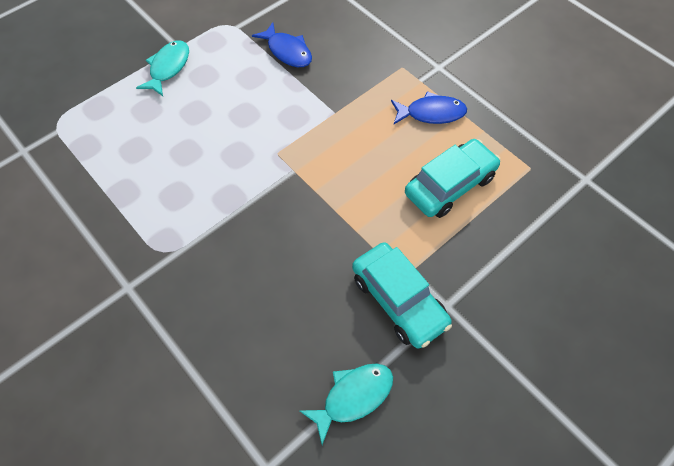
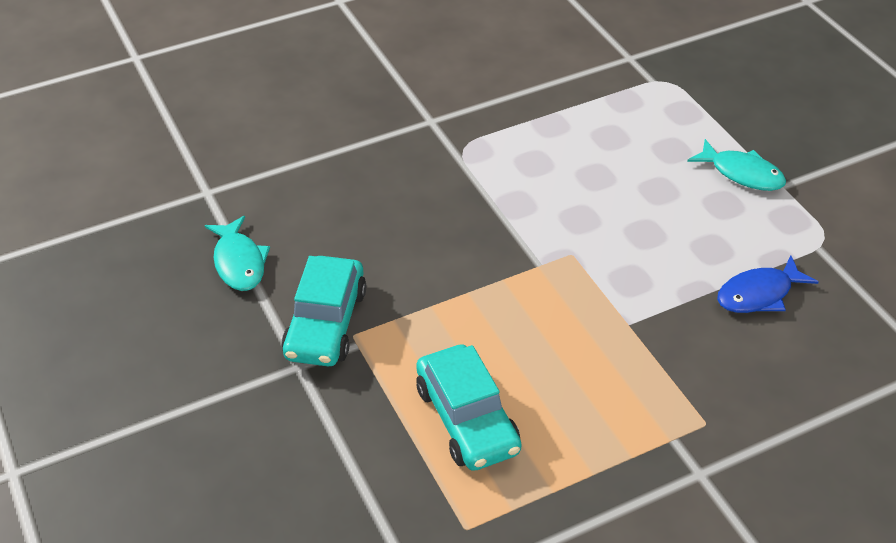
camera: 105 degrees right, 15 degrees down
turquoise car [352,242,452,349] -> turquoise car turned 60 degrees counterclockwise [282,256,366,366]
blue fish [391,91,467,124] -> none

